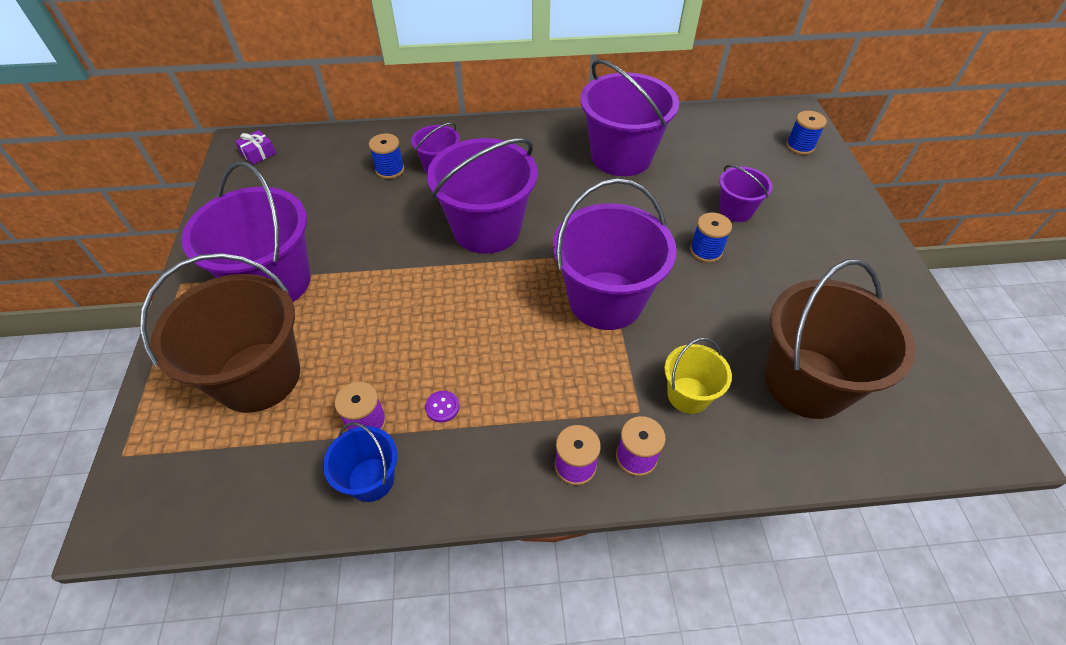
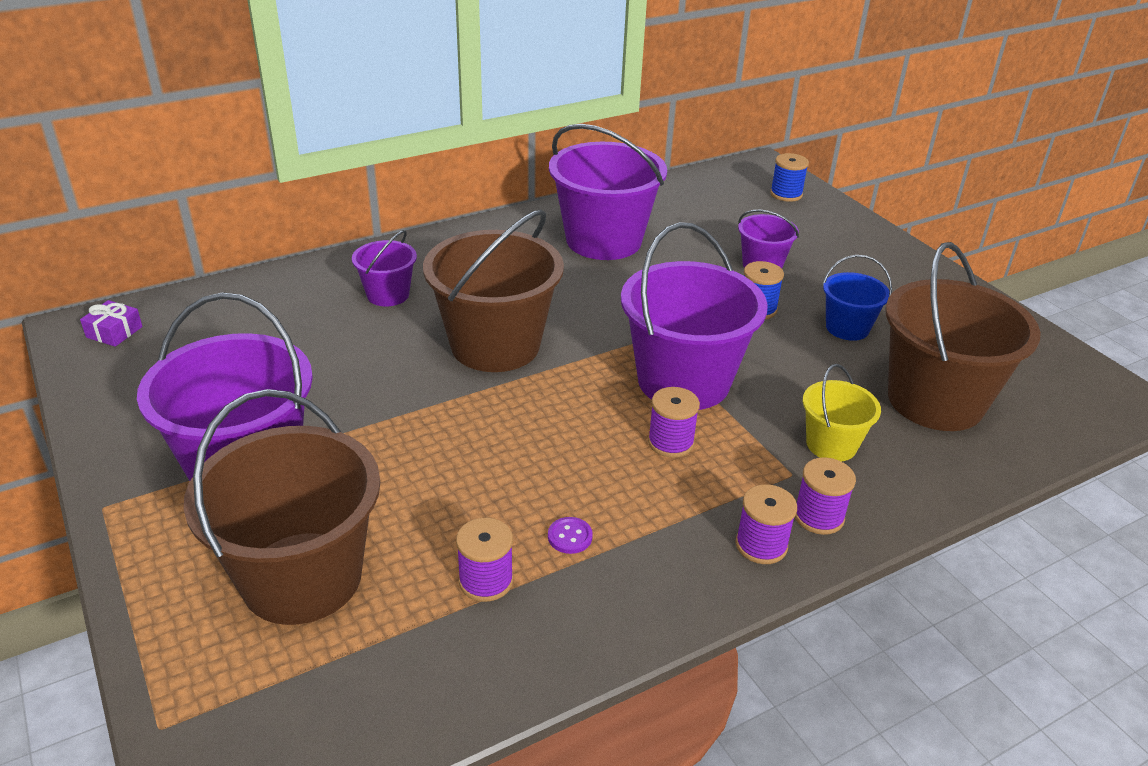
camera: 25 degrees left, 15 degrees down
blue bucket [323,422,397,502] -> blue bucket moved to [823,255,892,341]
blue spool [369,133,404,179] -> none
purple bucket [427,138,538,254] -> brown bucket [423,209,564,372]
none -> purple spool [648,387,700,458]

